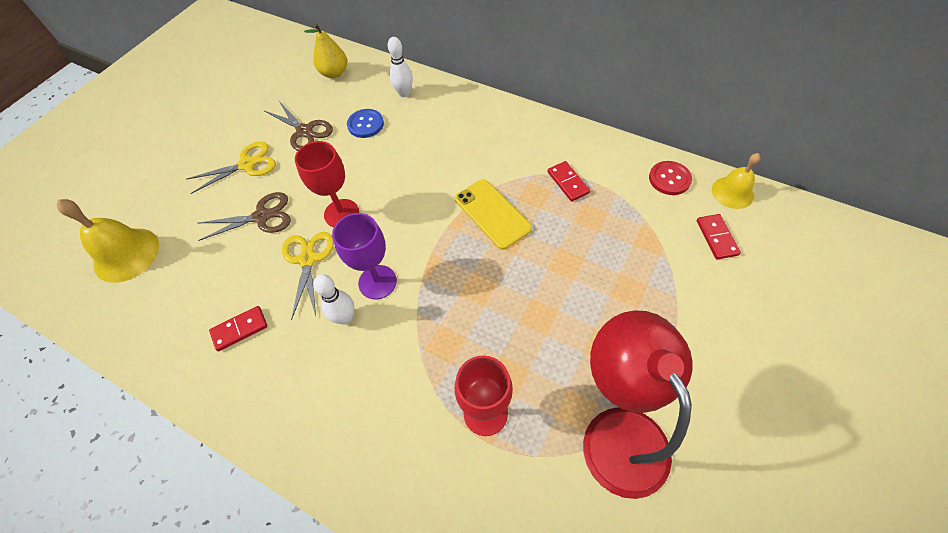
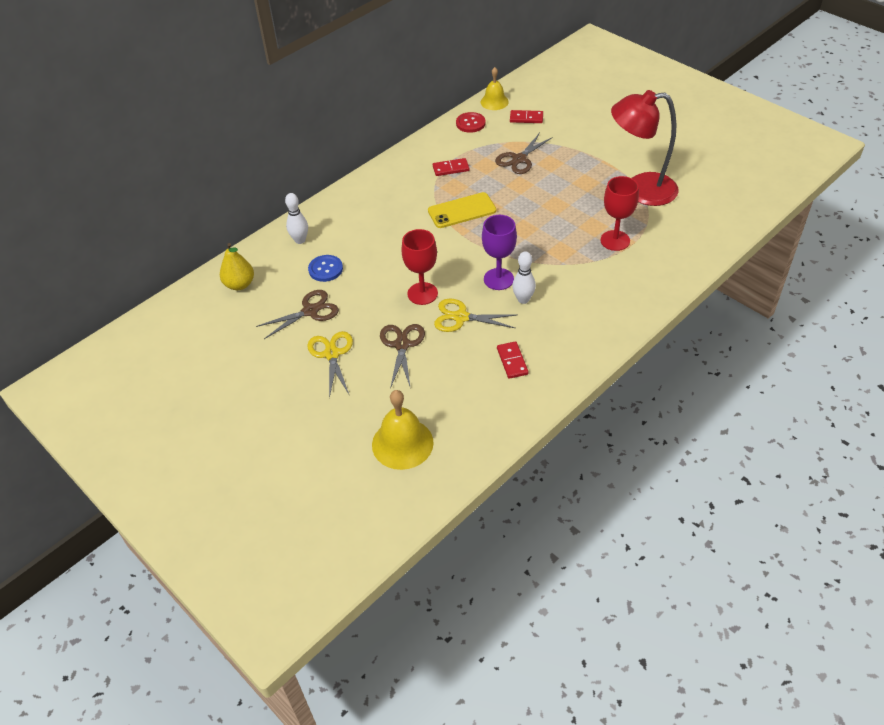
camera: 75 degrees left, 10 degrees down
none -> brown scissors [495,133,553,174]

